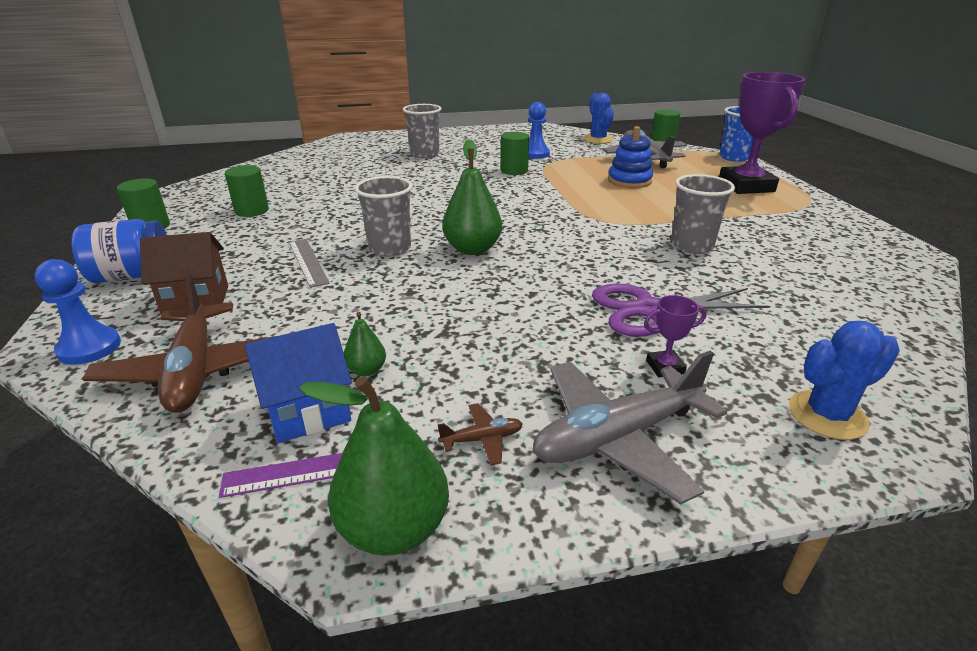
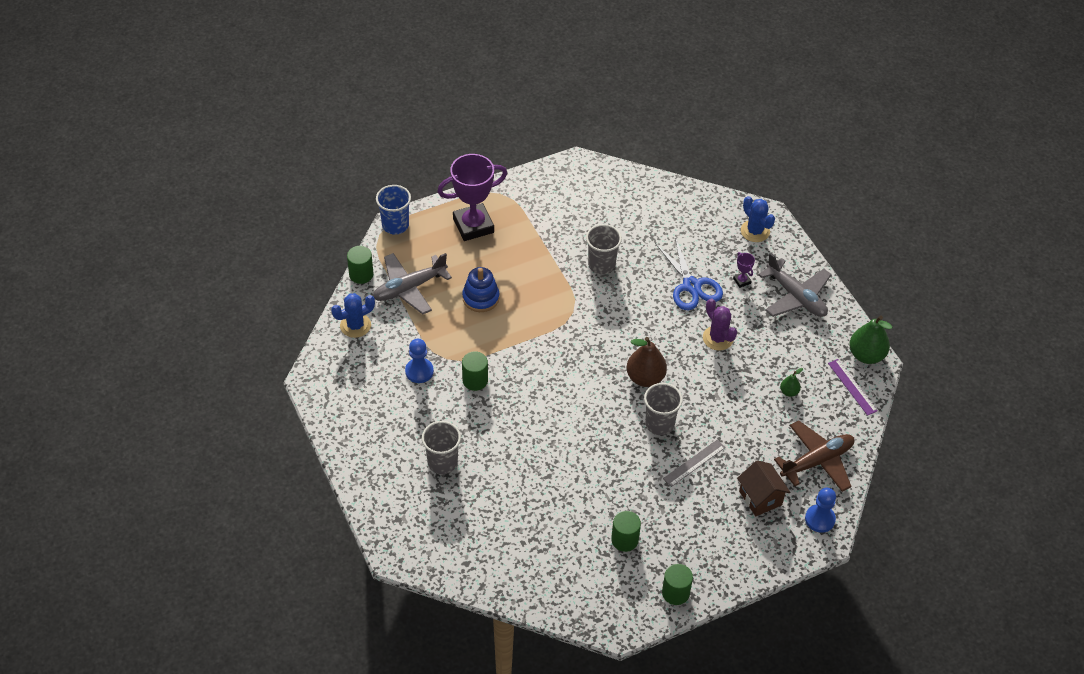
camera: 105 degrees left, 20 degrees up
blue jar [71,219,167,283] -> none
blue house [245,323,352,443] -> none
brown plane [437,403,523,465] -> none
green pear [442,139,502,255] -> brown pear [626,337,667,387]
purple scissors [592,284,770,337] -> blue scissors [655,237,723,310]
none -> purple cactus [703,298,737,351]

